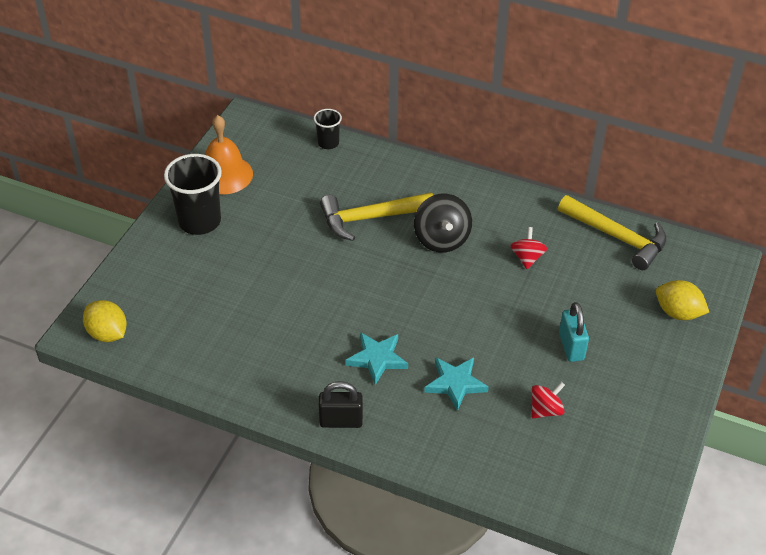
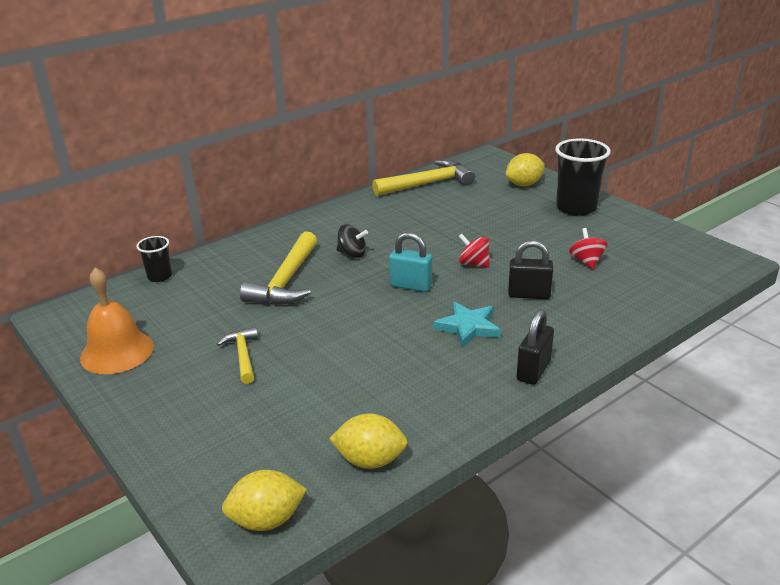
camera: 60 degrees left, 15 degrees down
black cup [164,154,222,235] -> black cup moved to [555,138,611,216]
black spinning top [414,194,472,253] -> black spinning top [337,224,368,258], size x0.62
turquoise star [424,357,489,411] -> black padlock [508,240,553,299]
red spinning top [511,227,547,269] -> red spinning top moved to [458,233,490,268]
turquoise padlock [559,302,589,362] -> turquoise padlock moved to [389,232,432,292]
none -> yellow hammer [217,327,258,384]
none -> yellow lemon [329,413,408,469]

